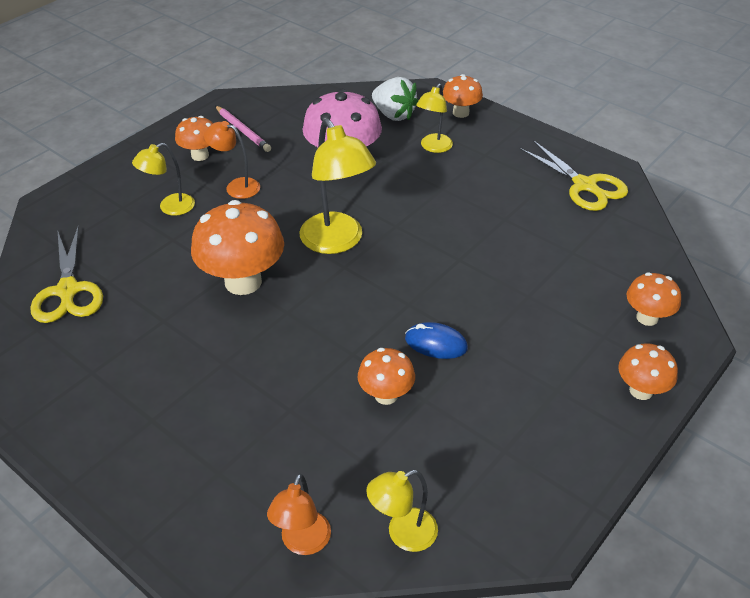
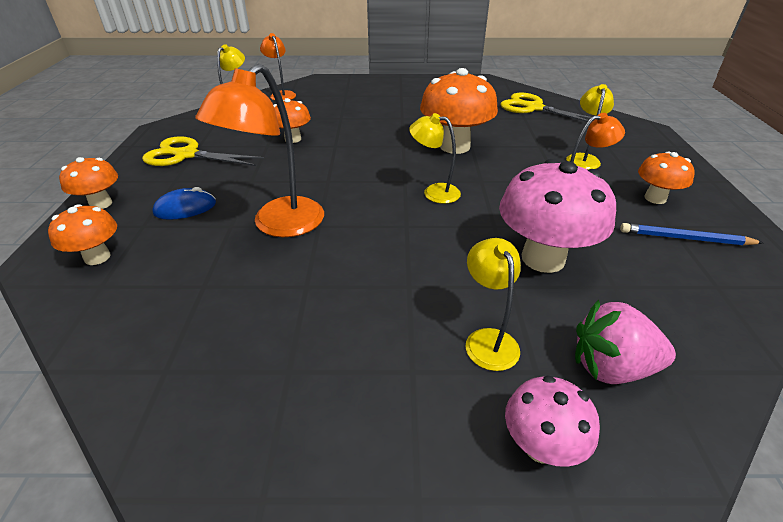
camera: 140 degrees right, 5 degrees down
pink pencil [215,106,271,152] -> blue pencil [620,223,764,245]
yellow lamp [300,119,376,254] -> yellow lamp [409,113,461,204], size x0.57
white strawberry [372,77,419,121] -> pink strawberry [575,299,676,384]
blue mouse [405,322,468,359] -> blue mouse moved to [152,187,216,220]
orange mushroom [443,74,483,118] -> pink mushroom [505,375,600,467]
yellow scissors [519,140,628,211] -> yellow scissors moved to [142,136,264,166]
none -> orange lamp [195,64,324,237]

